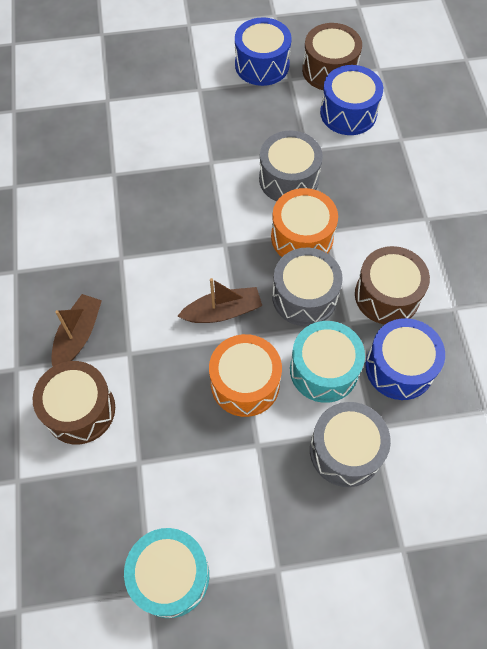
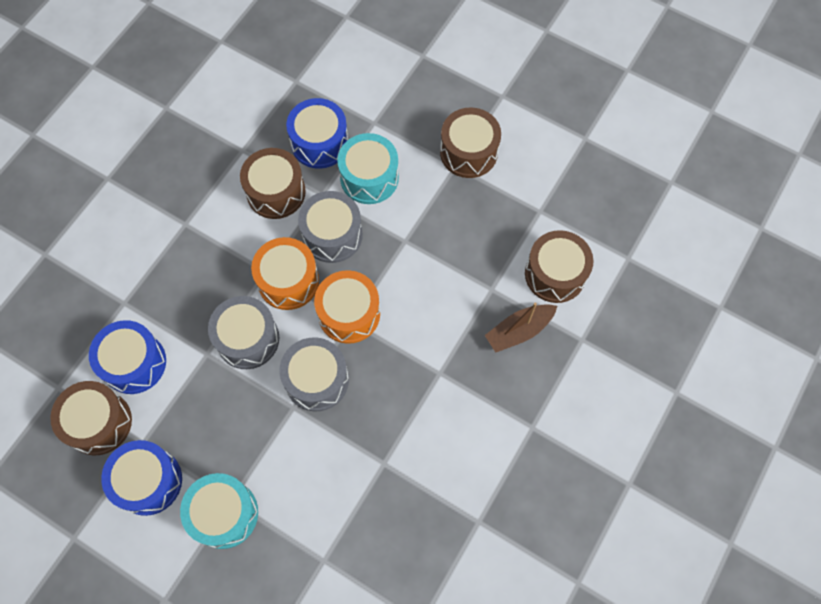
camera: 140 degrees left, 5 degrees up
turquoise drum [124,528,209,618] -> turquoise drum moved to [180,473,258,549]
brown boat [178,278,262,323] -> none
orange drum [209,334,282,417] -> orange drum moved to [314,270,380,344]
grey drum [310,402,391,487] -> grey drum moved to [279,337,349,411]
none -> brown drum [440,107,501,178]

